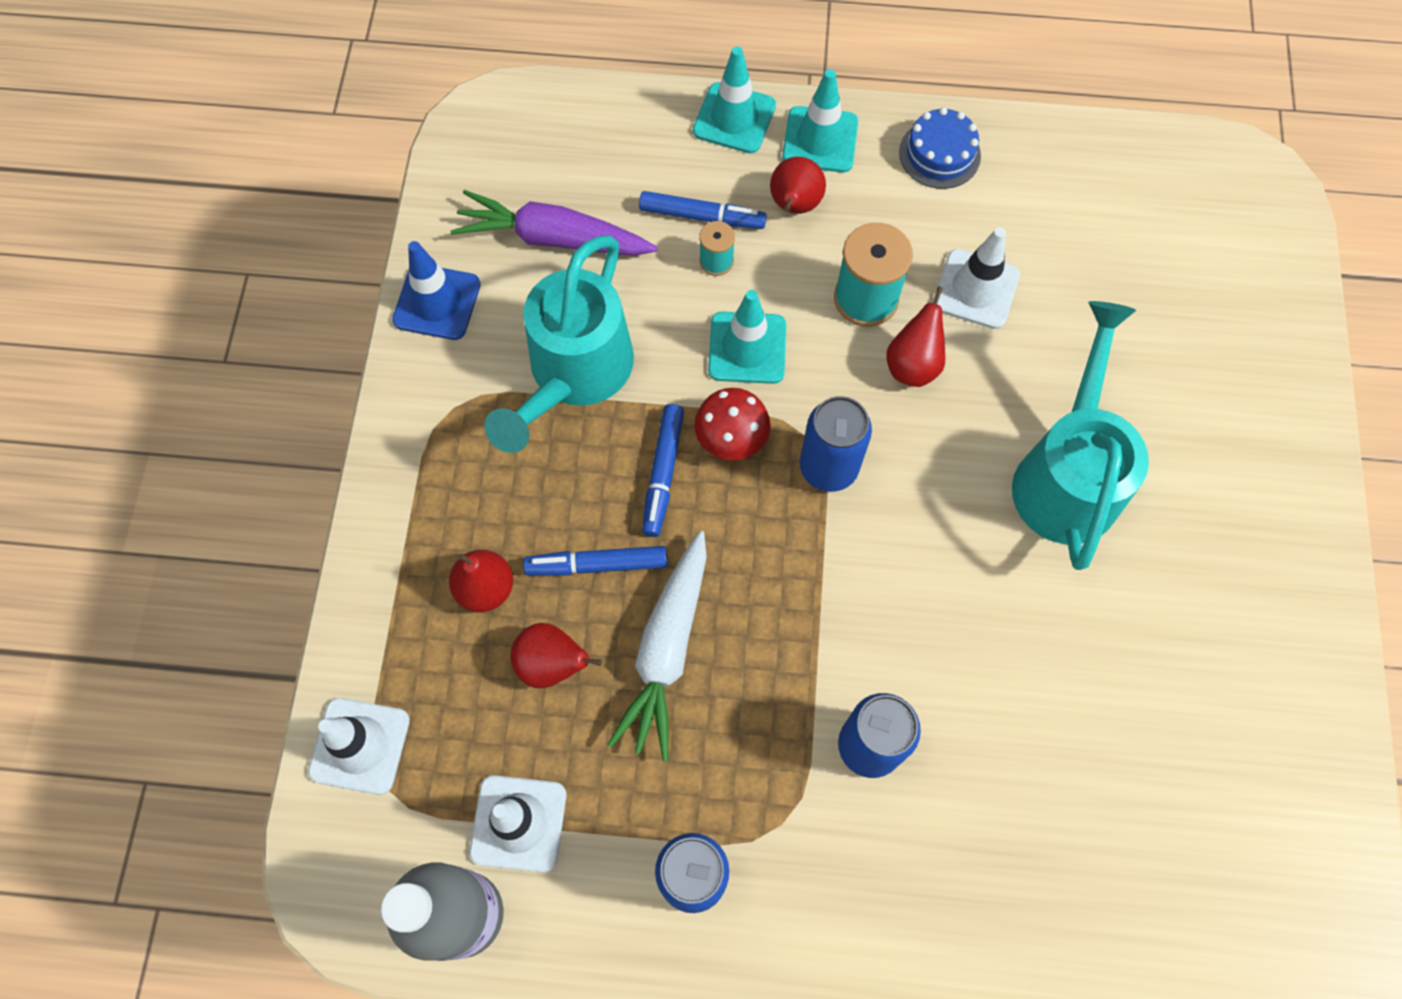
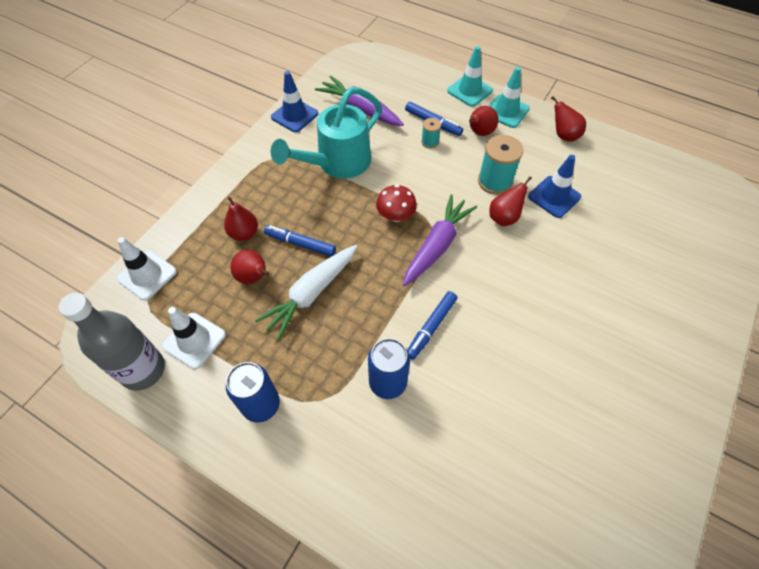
camera: 25 degrees right, 10 degrees down
blue marker [642,404,684,537] -> blue marker moved to [407,291,457,360]
turquoise traffic cone [708,290,786,384] -> none
blue can [800,396,872,492] -> purple carrot [403,194,477,286]
blue cake [899,107,981,189] -> red pear [551,96,586,142]
white traffic cone [933,227,1020,329] -> blue traffic cone [528,155,581,218]
turquoise watering can [1012,301,1149,570] -> none

